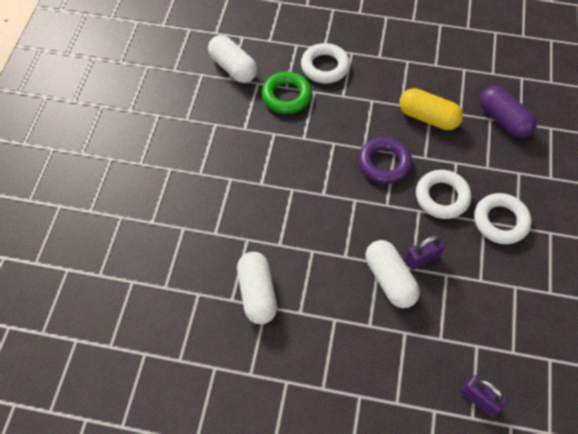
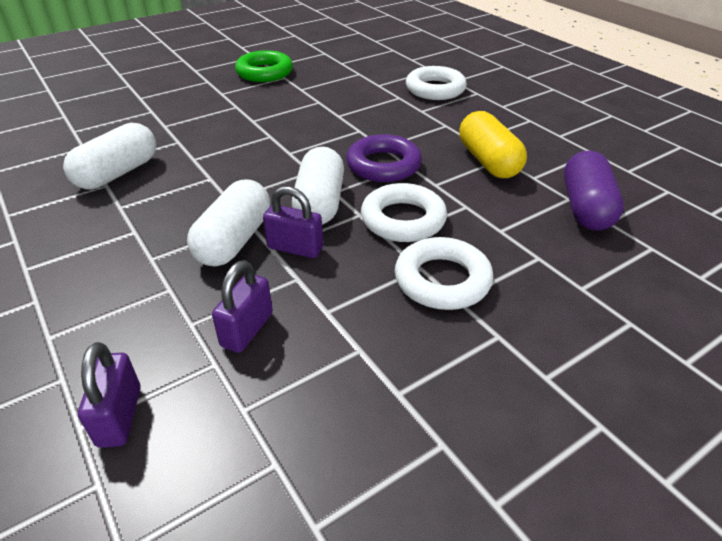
camera: 45 degrees right, 20 degrees down
white capsule [208,35,257,83] -> white capsule moved to [292,147,344,225]
green ring [262,72,312,114] -> green ring moved to [235,50,293,82]
none -> purple padlock [212,260,273,353]

